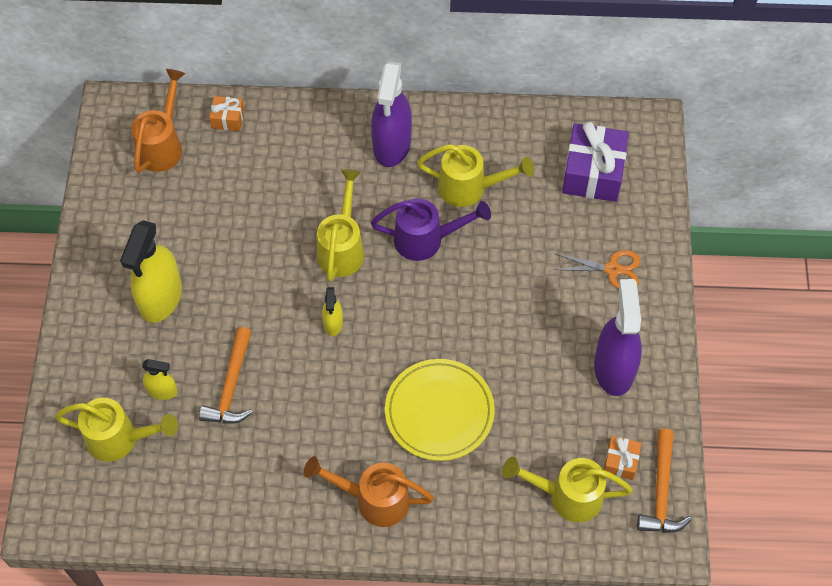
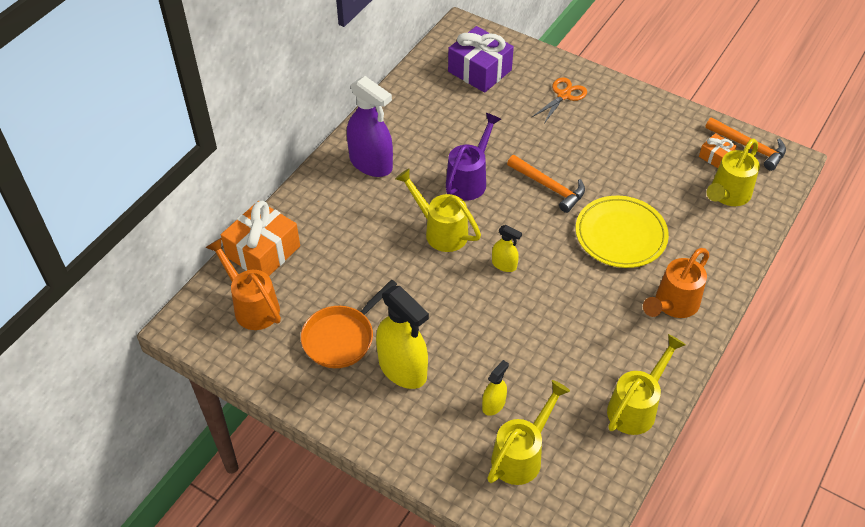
camera: 60 degrees left, 10 degrees down
orange hammer [199,327,253,424] -> orange hammer moved to [507,155,585,213]
orange gift [209,96,244,131] -> orange gift [221,201,300,276], size x2.01
yellow watering can [417,144,534,207] -> yellow watering can moved to [607,334,686,435]
purple spray bottle [594,279,642,396] -> none
none -> orange pan [301,279,397,368]

